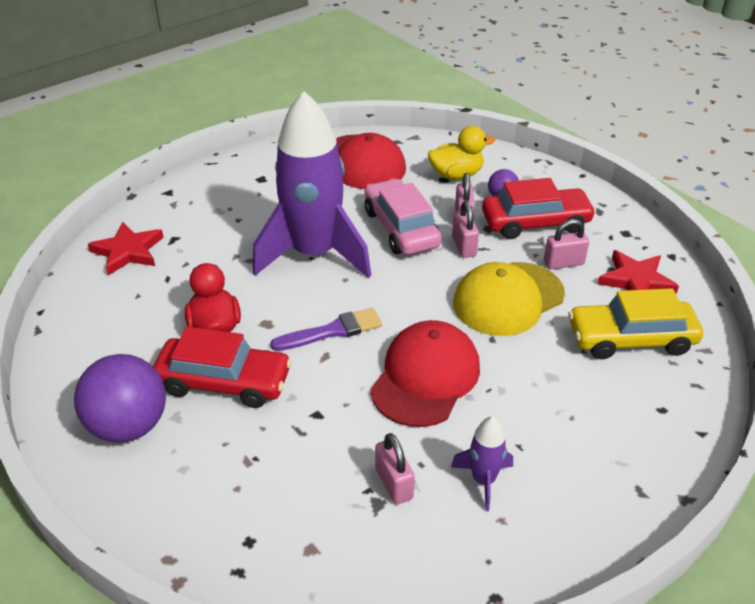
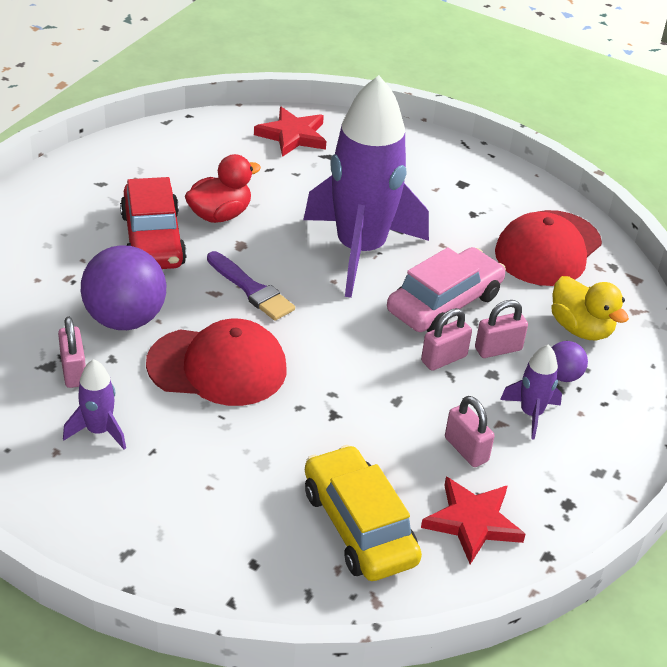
camera: 65 degrees right, 0 degrees up
purple ball [74,354,166,443] -> purple ball moved to [81,245,166,330]
pink padlock [375,433,415,505] -> pink padlock turned 60 degrees counterclockwise [58,317,86,388]
yellow cap [453,262,565,336] -> none
red car [482,178,596,239] -> purple rocket [500,345,562,440]

